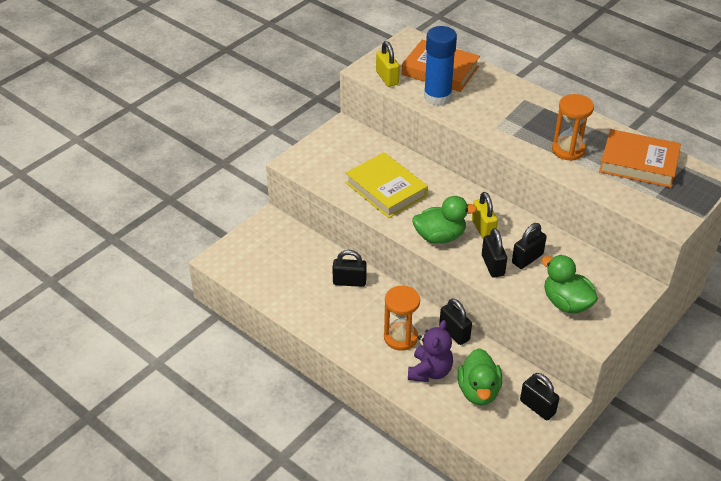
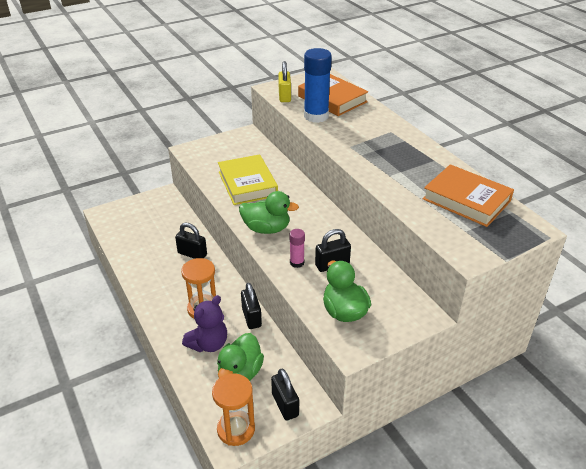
camera: 20 degrees right, 5 degrees down
yellow padlock [472,192,498,239] -> none
black padlock [482,228,507,278] -> pink glue stick [290,229,305,268]
orange hourglass [552,94,594,161] -> orange hourglass moved to [212,373,255,446]

